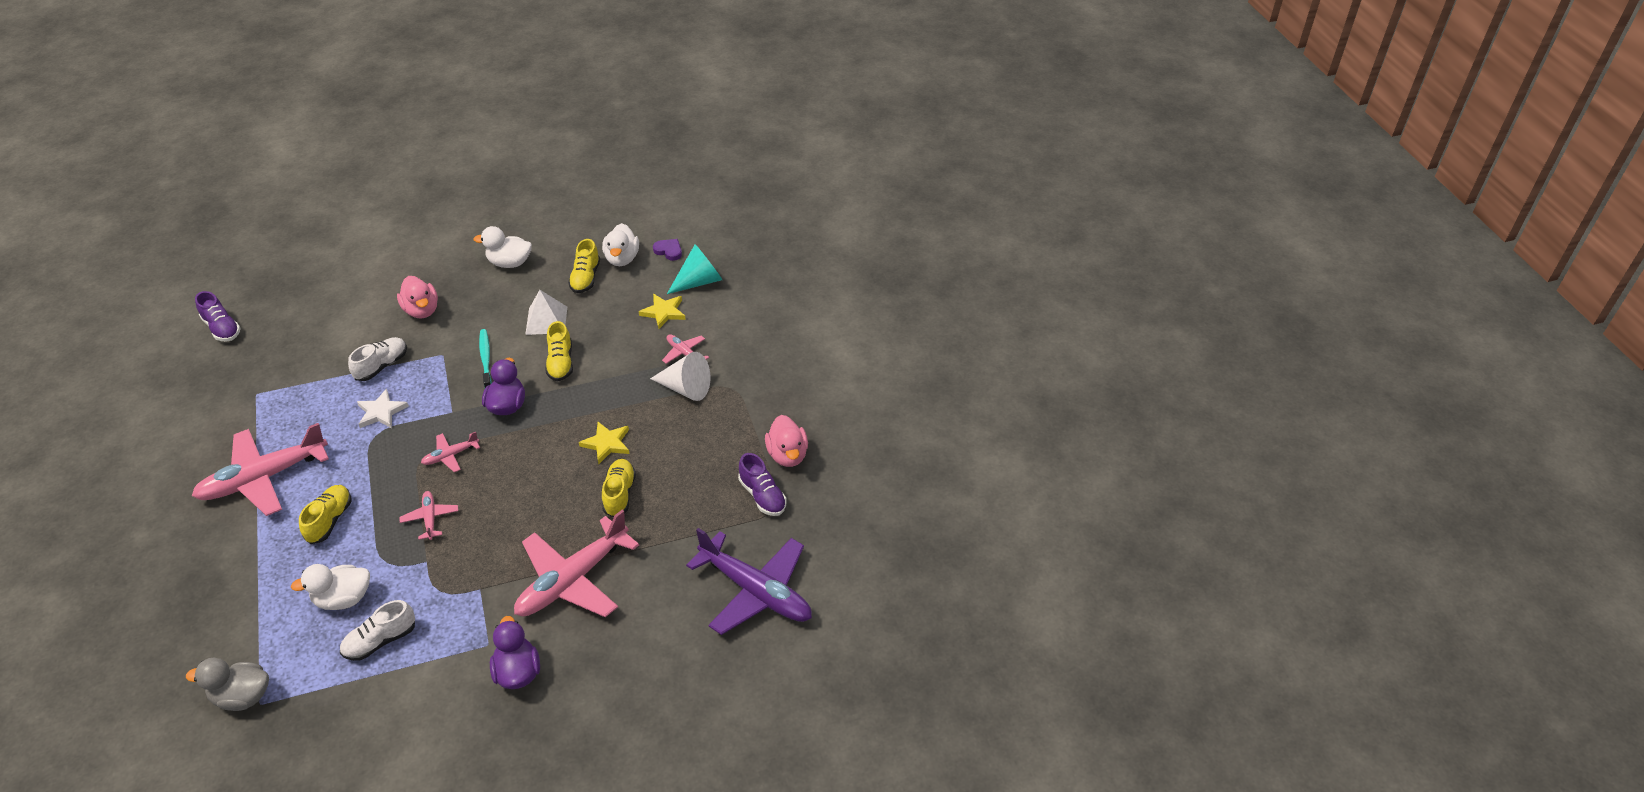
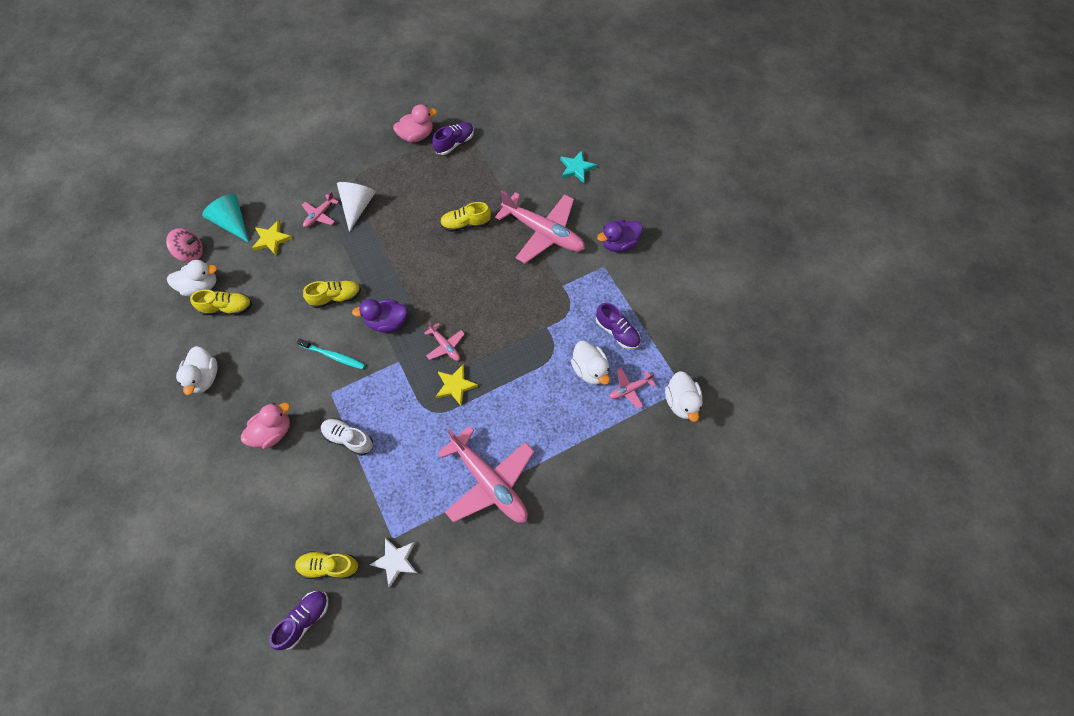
camera: 100 degrees left, 20 degrees up
grey duck [186,658,269,711] -> white duck [665,371,703,422]
yellow shoe [299,485,351,544] -> yellow shoe moved to [295,551,359,579]
white shoe [340,600,415,661] -> purple shoe [596,303,640,349]
white star [357,389,409,428] -> white star moved to [370,538,417,588]
pink plane [399,491,458,540] -> pink plane moved to [609,368,656,409]
turquoise toothbrush [479,329,492,388] -> turquoise toothbrush turned 135 degrees counterclockwise [297,338,365,369]
white pyramid [525,290,567,335] -> none
yellow star [579,422,630,464] -> yellow star moved to [435,364,478,406]
purple heart [653,239,682,261] -> pink spinning top [166,228,203,262]
purple plane [686,528,812,635] -> none
none -> turquoise star [560,151,597,183]

